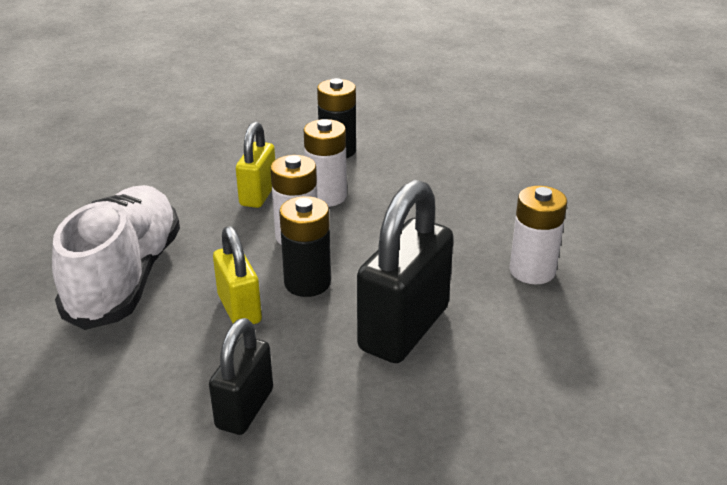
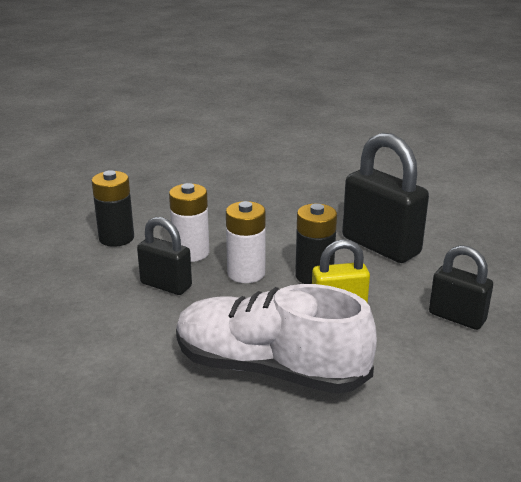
camera: 75 degrees left, 5 degrees down
yellow padlock [236,122,275,208] -> black padlock [137,217,192,295]
white battery [510,186,567,284] -> none

